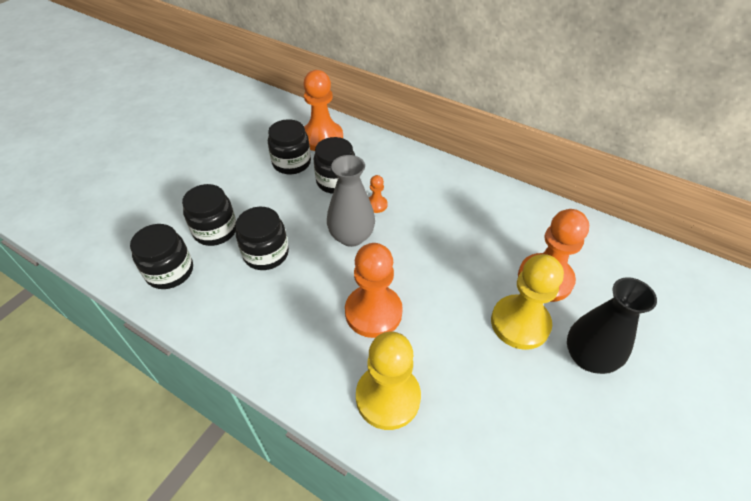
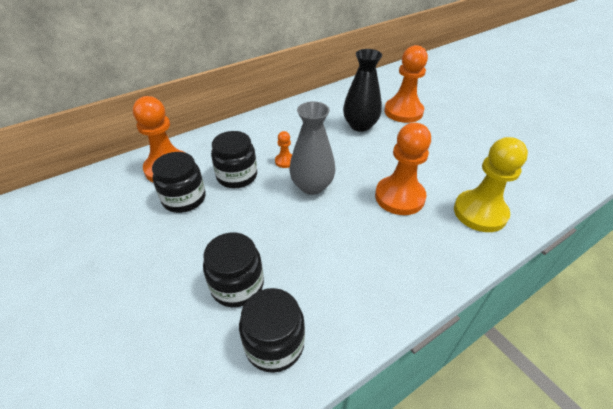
camera: 65 degrees left, 5 degrees down
black jar [236,207,289,270] -> none
yellow pawn [491,254,564,350] -> none
black vase [567,277,657,374] -> black vase moved to [343,49,382,132]

